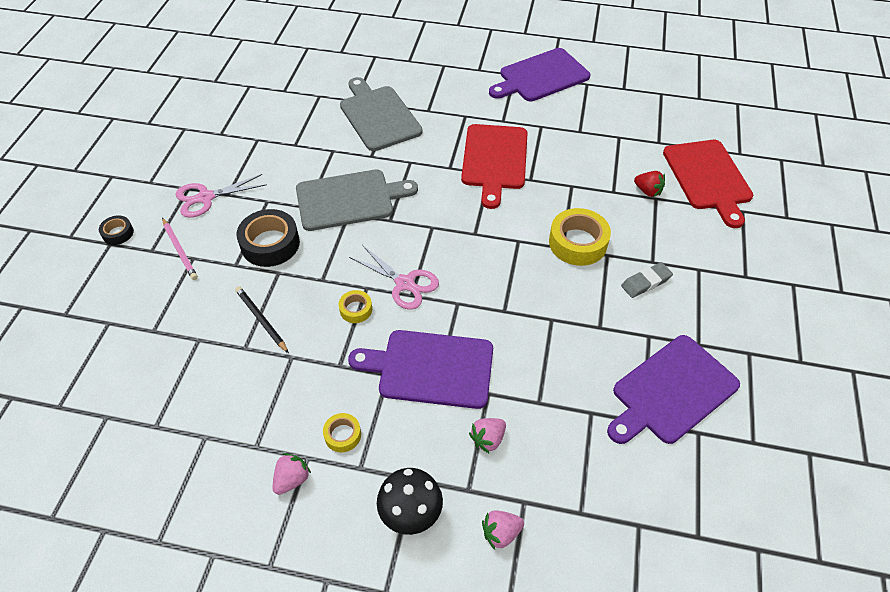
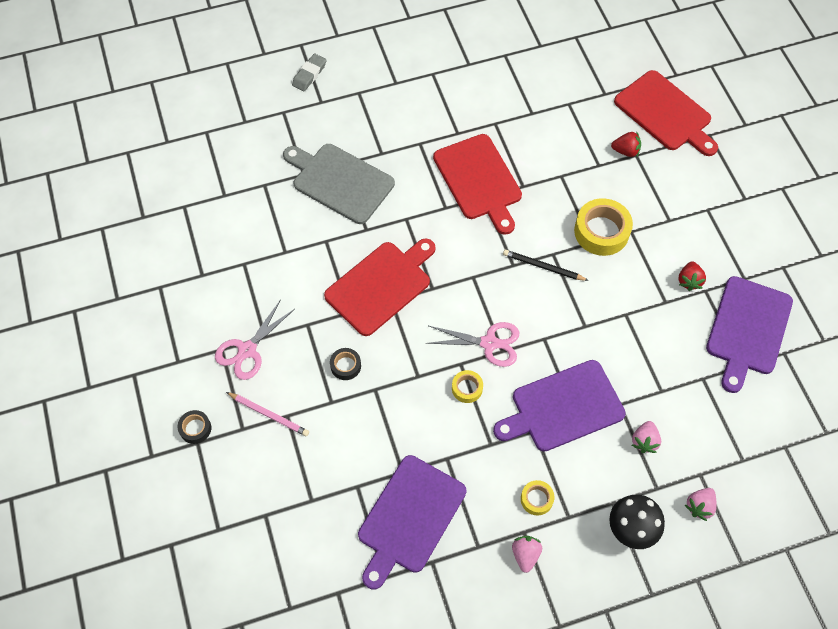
camera: 30 degrees left, 10 degrees up
black pencil [235,286,289,353] -> black pencil moved to [503,250,589,281]
black tape [237,209,300,267] -> black tape [330,348,361,380], size x0.52
grey cutting board [296,170,418,231] -> red cutting board [324,238,436,336]
purple cutting board [489,48,590,101] -> purple cutting board moved to [358,455,466,590]
grey eraser [621,262,673,298] -> grey eraser moved to [292,54,326,91]
none -> red strawberry [678,262,706,291]

